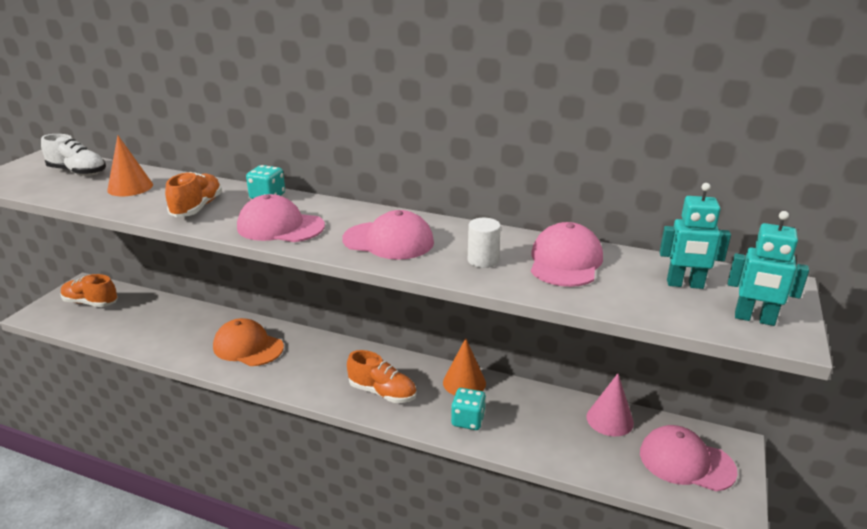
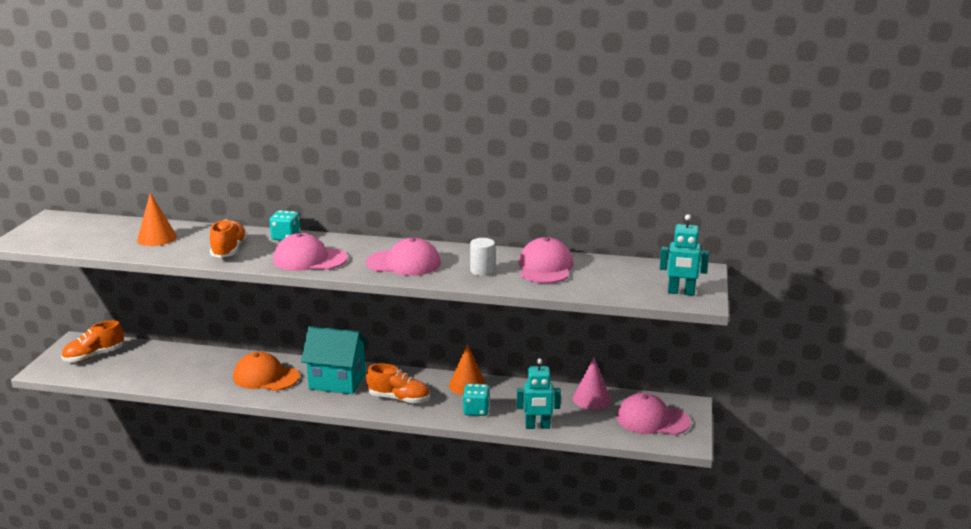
camera: 10 degrees left, 5 degrees down
white shoe [41,134,106,176] -> none
orange shoe [60,274,118,307] -> orange shoe turned 45 degrees counterclockwise [61,320,124,362]
turquoise robot [660,183,731,289] -> turquoise robot moved to [517,358,561,429]
none -> turquoise house [301,326,368,394]

